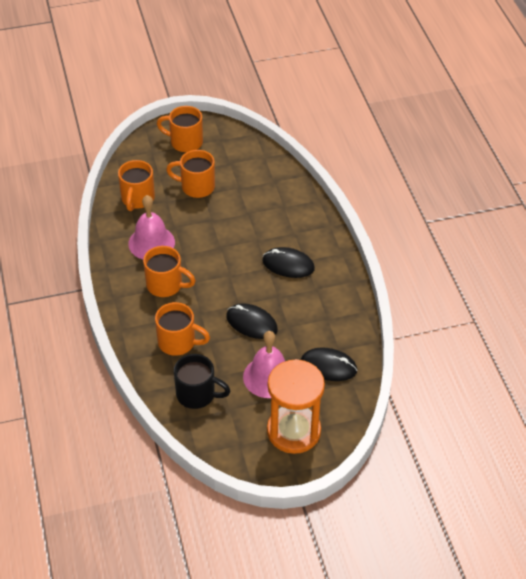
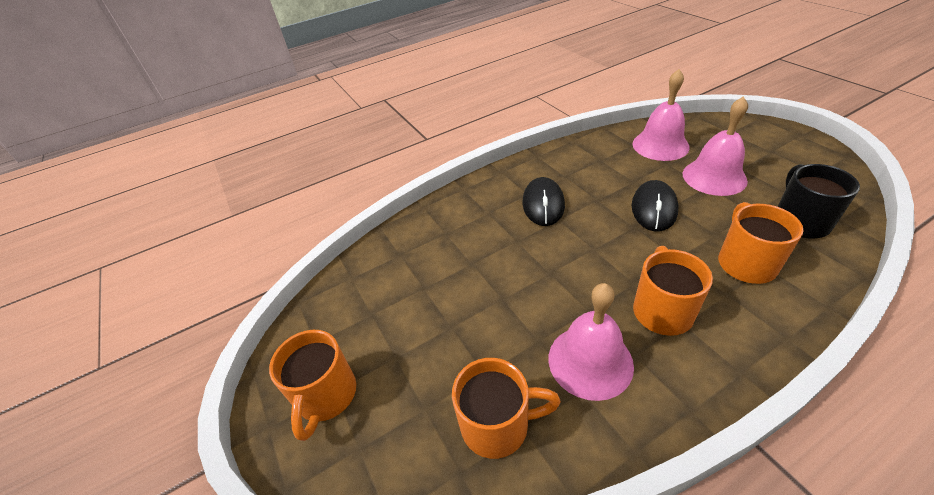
camera: 100 degrees left, 5 degrees down
orange mug [166,150,215,198] -> none
orange hourglass [267,359,325,454] -> none
black mouse [301,347,357,381] -> pink bell [632,69,690,161]

